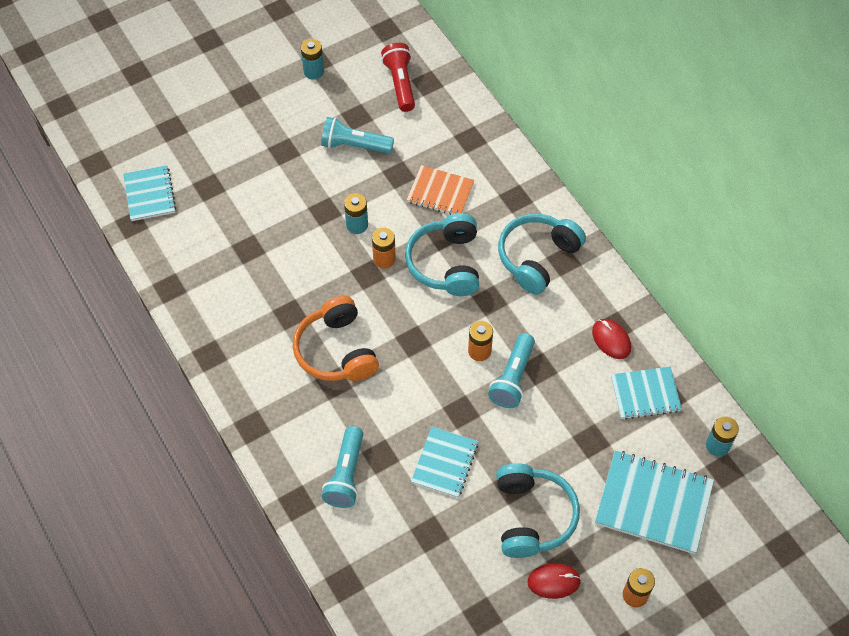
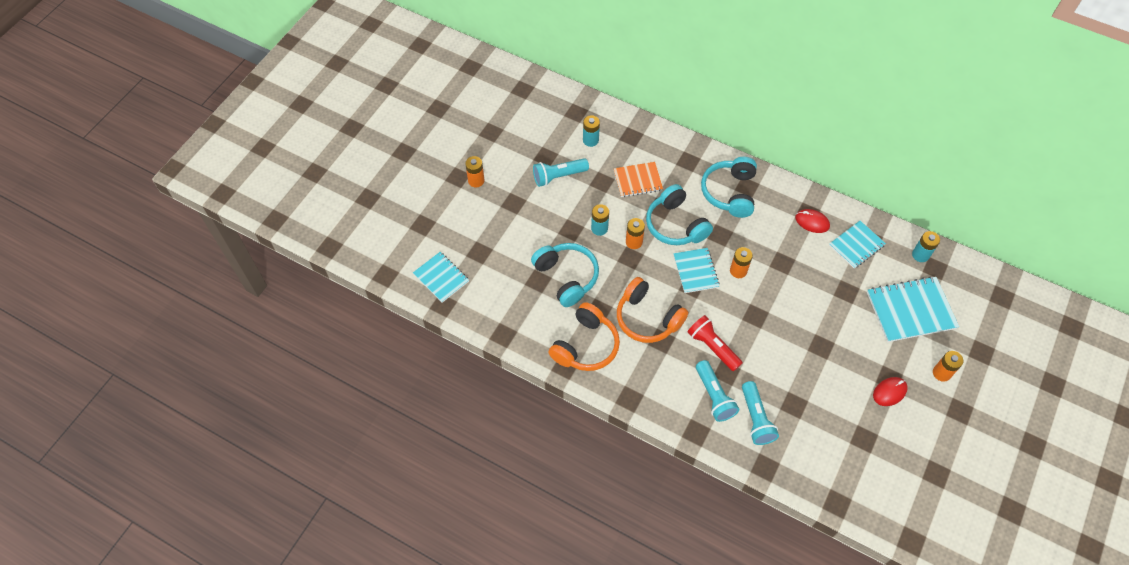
camera: 30 degrees left, 0 degrees up
turquoise battery [301,39,324,80] -> turquoise battery moved to [583,115,600,147]
red flashlight [381,43,415,112] -> red flashlight moved to [688,315,743,371]
turquoise notebook [411,427,478,498] -> turquoise notebook moved to [673,248,720,293]
turquoise flashlight [488,333,535,408] -> turquoise flashlight moved to [742,381,779,445]
turquoise headphones [496,463,580,558] -> turquoise headphones moved to [531,243,599,307]
none -> orange battery [465,156,485,187]
none -> orange headphones [548,302,620,371]

